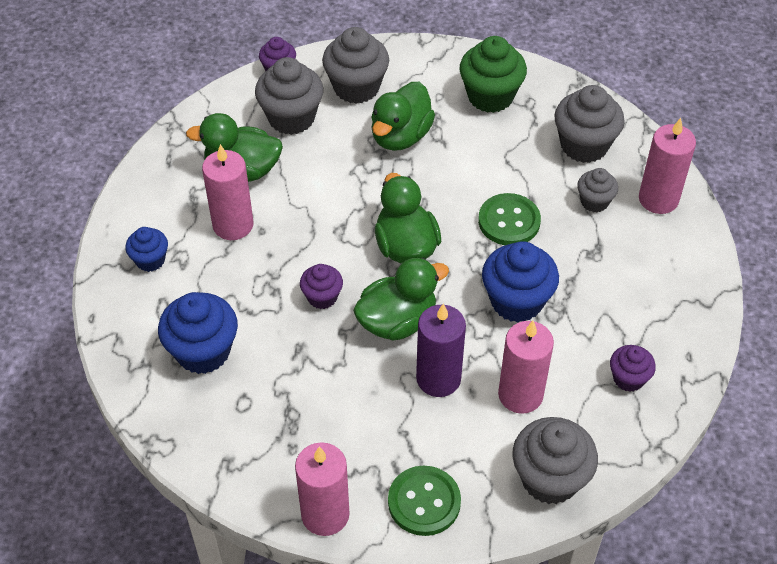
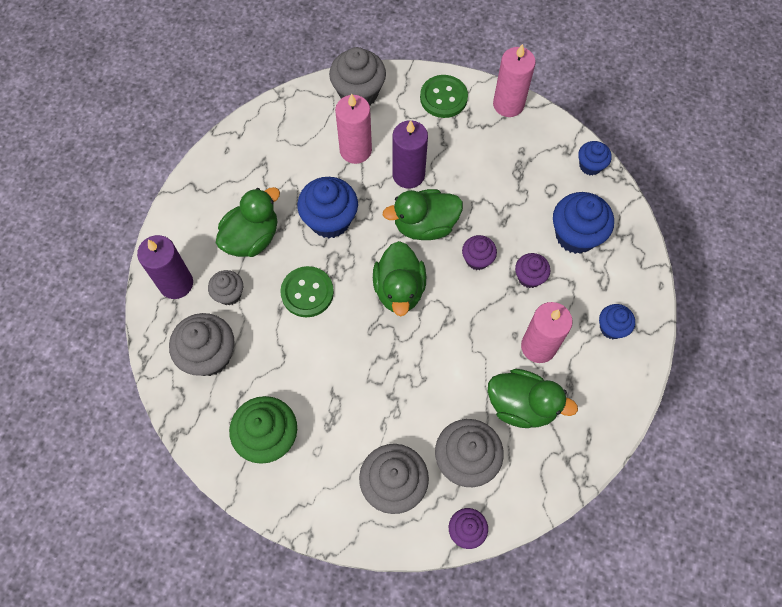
camera: 165 degrees left, 15 degrees up
green duck [371,82,435,151] -> green duck moved to [216,187,280,257]
purple cupcake [610,345,656,392] -> purple cupcake moved to [515,253,550,288]
pink candle [639,118,696,214] -> purple candle [137,235,193,299]
none -> blue cupcake [578,141,612,175]

